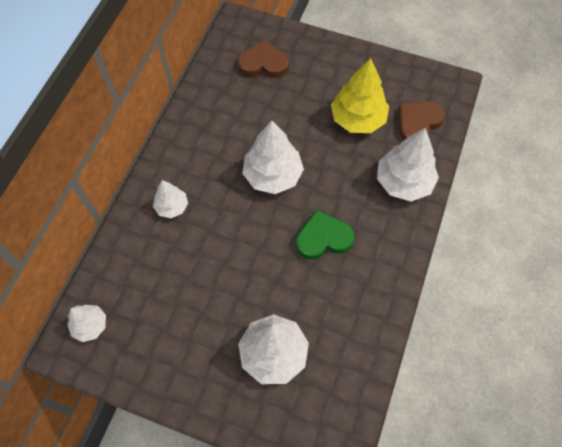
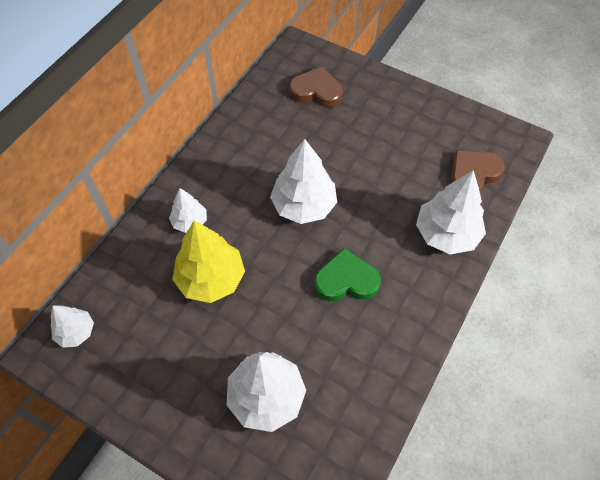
camera: 10 degrees right, 5 degrees down
yellow tree [331,58,389,133] -> yellow tree moved to [172,220,245,303]

